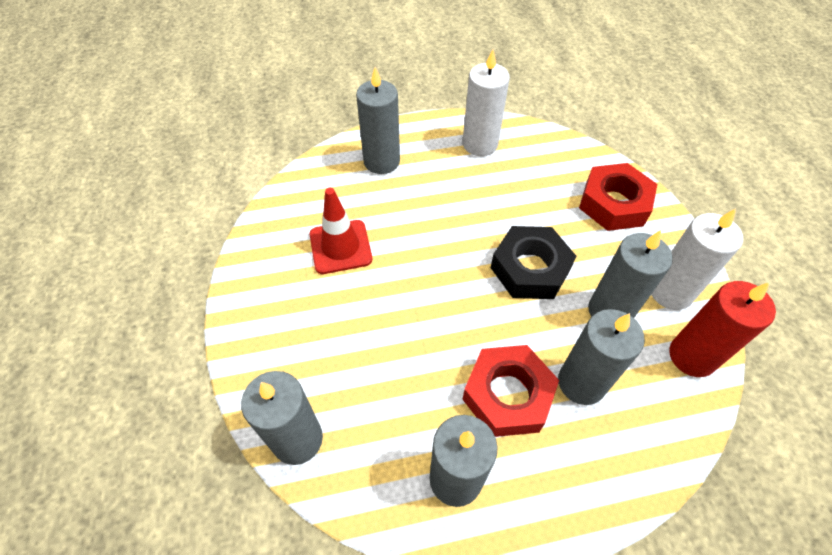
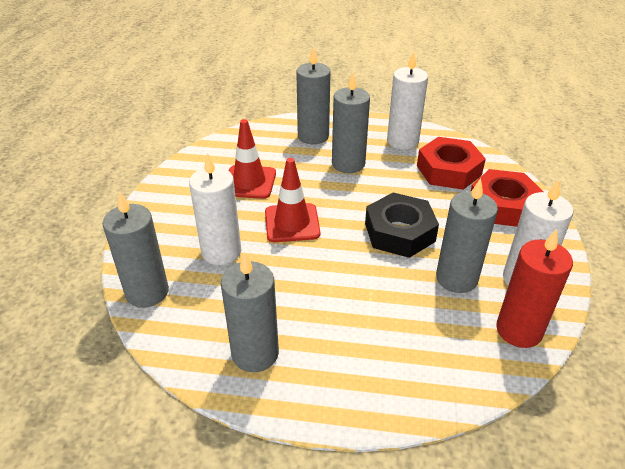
camera: 20 degrees right, 15 degrees down
red nut [462,345,559,437] -> red nut moved to [417,137,486,190]
grey candle [558,309,645,405] -> grey candle moved to [332,73,370,173]
none -> white candle [189,153,241,265]
none -> red traffic cone [265,158,320,242]

